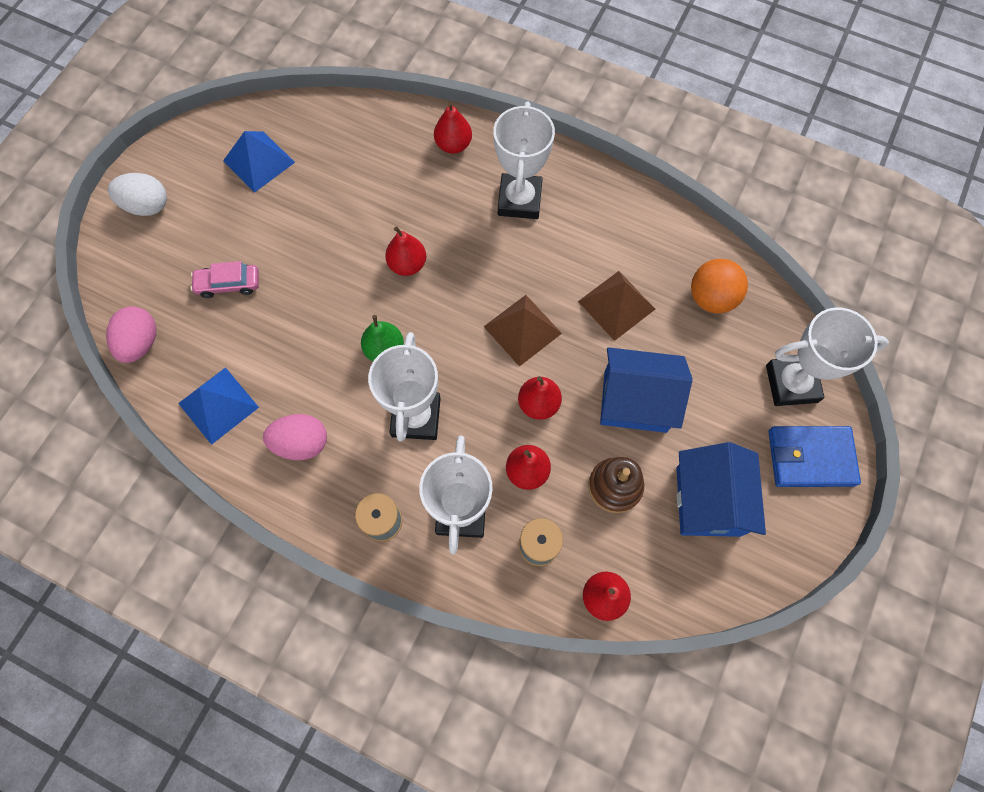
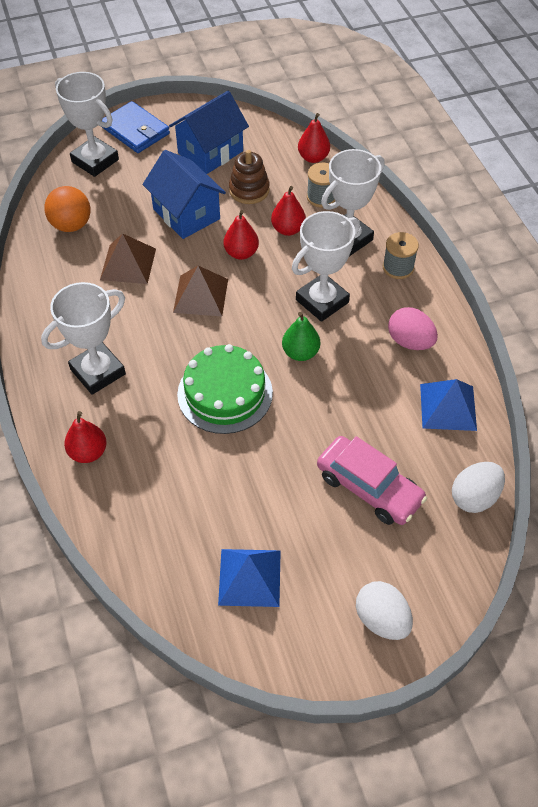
camera: 135 degrees left, 15 degrees down
pink egg [106,306,156,363] -> white egg [452,462,505,513]
pink car [190,261,259,298] -> pink car [317,436,427,525], size x1.62
red pear [385,226,426,276] -> green cake [177,344,273,434]

